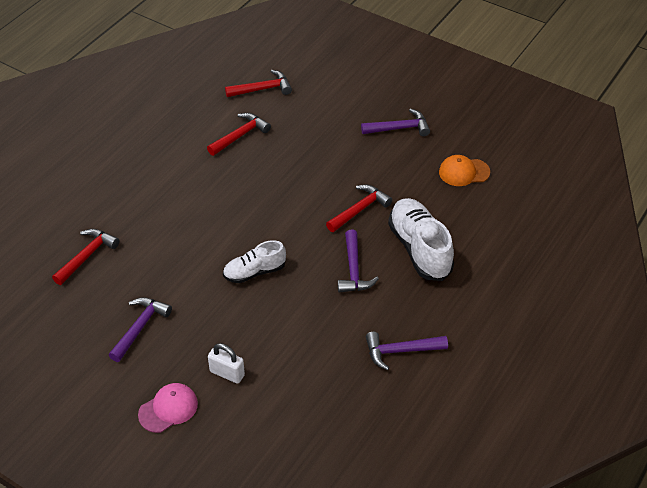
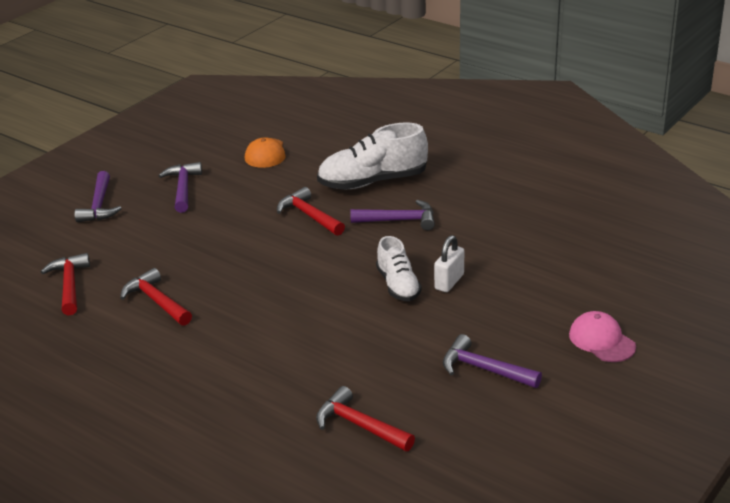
camera: 85 degrees left, 15 degrees down
white padlock [208,343,245,384] -> white padlock moved to [434,235,464,292]
purple hammer [366,332,448,370] -> purple hammer moved to [75,171,122,222]

